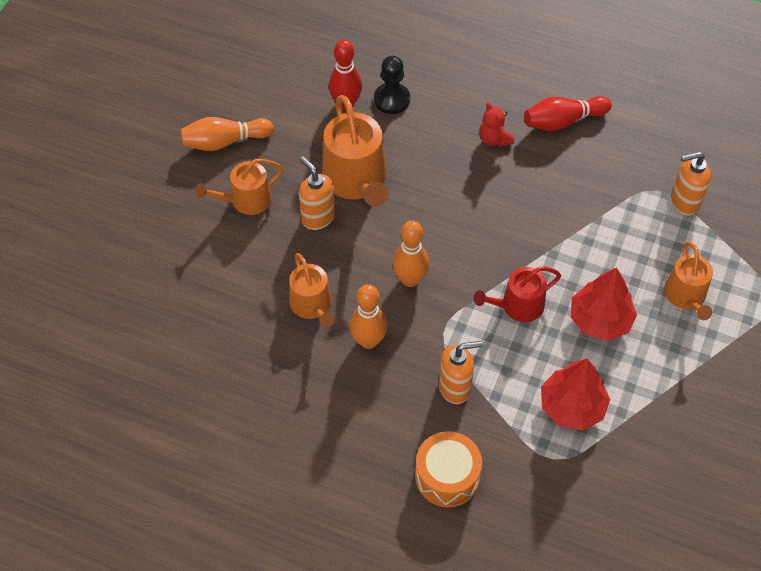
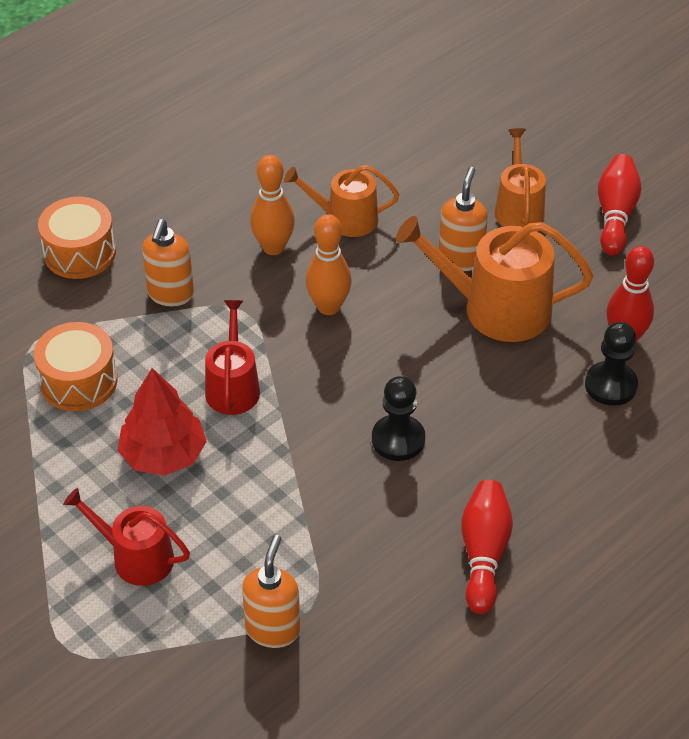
camera: 115 degrees right, 10 degrees down
orange bowling pin [180,117,274,151] -> red bowling pin [598,154,642,255]
orange soap dispenser [299,156,335,230] -> orange soap dispenser turned 60 degrees counterclockwise [439,167,488,271]
red teddy bear [479,102,514,147] -> none
red tree [541,359,610,430] -> orange drum [34,322,118,411]
orange watering can [664,241,713,320] -> red watering can [63,488,190,586]
none -> black pawn [372,376,425,461]

